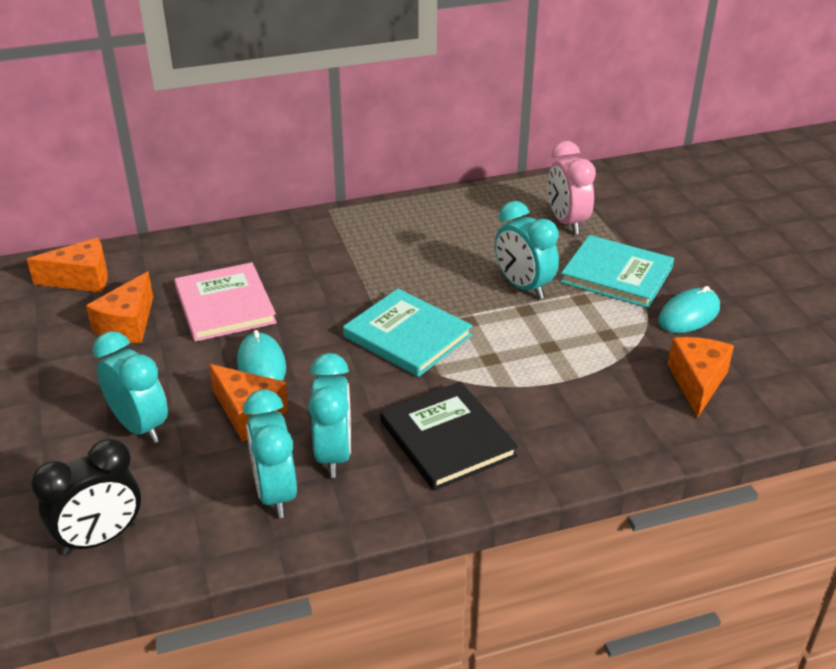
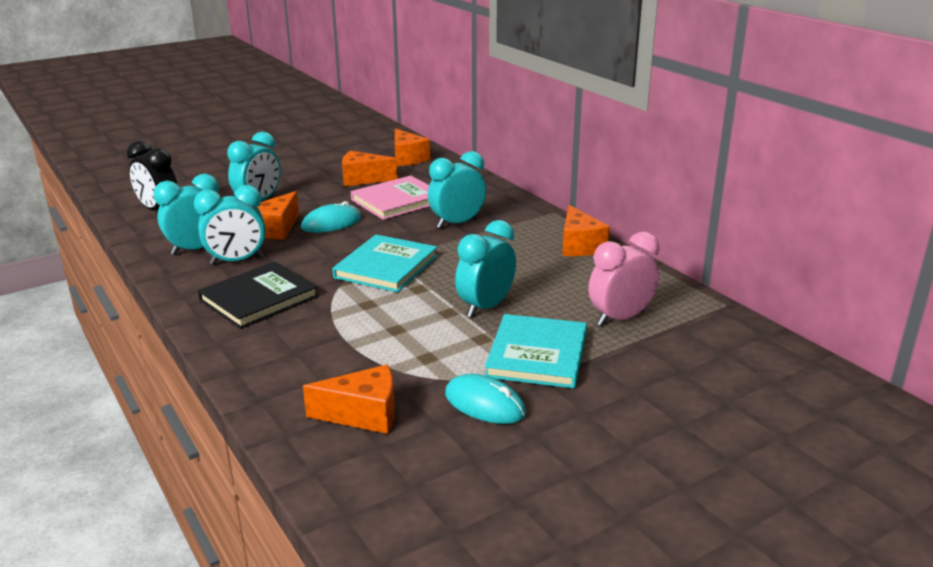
camera: 75 degrees right, 10 degrees down
none -> turquoise clock [428,151,486,229]
none -> orange cheese [562,205,610,256]

